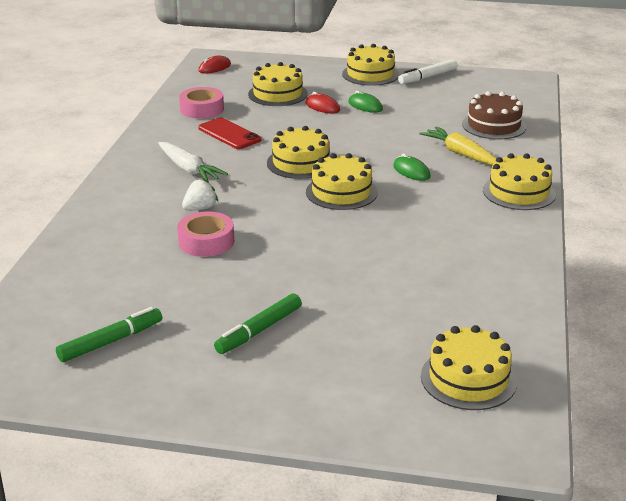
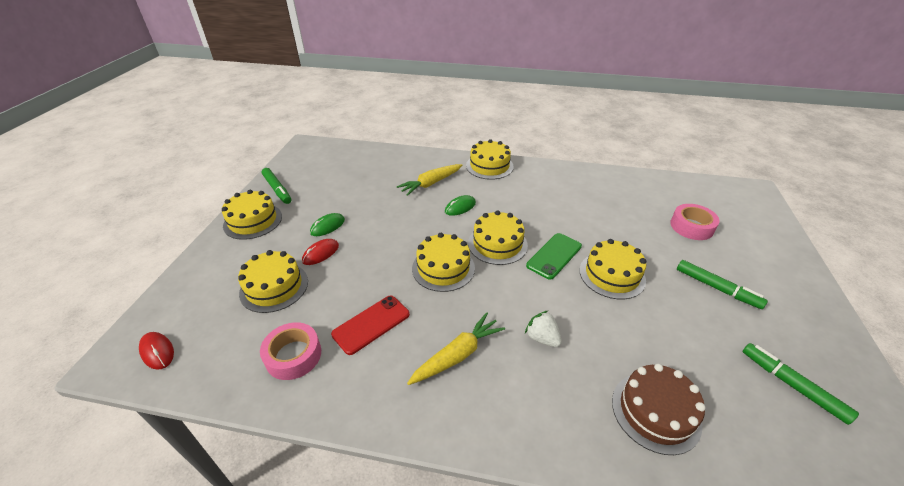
camera: 90 degrees left, 10 degrees up
white carrot [158,142,228,182] -> yellow carrot [407,313,505,385]
pink tape [177,212,234,257] -> pink tape moved to [670,204,720,240]
white marker [398,59,457,84] -> green marker [262,168,291,204]
yellow cake [421,325,517,410] -> yellow cake moved to [580,239,646,299]
brown cake [462,91,526,139] -> brown cake moved to [612,364,705,455]
none -> green phone [526,233,582,280]

